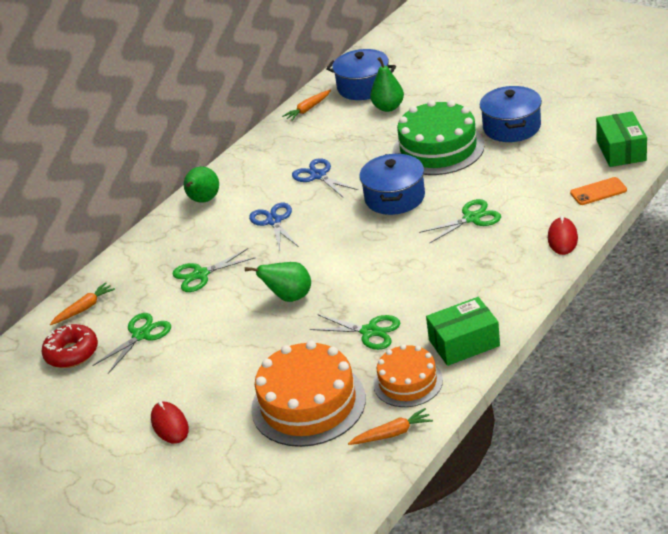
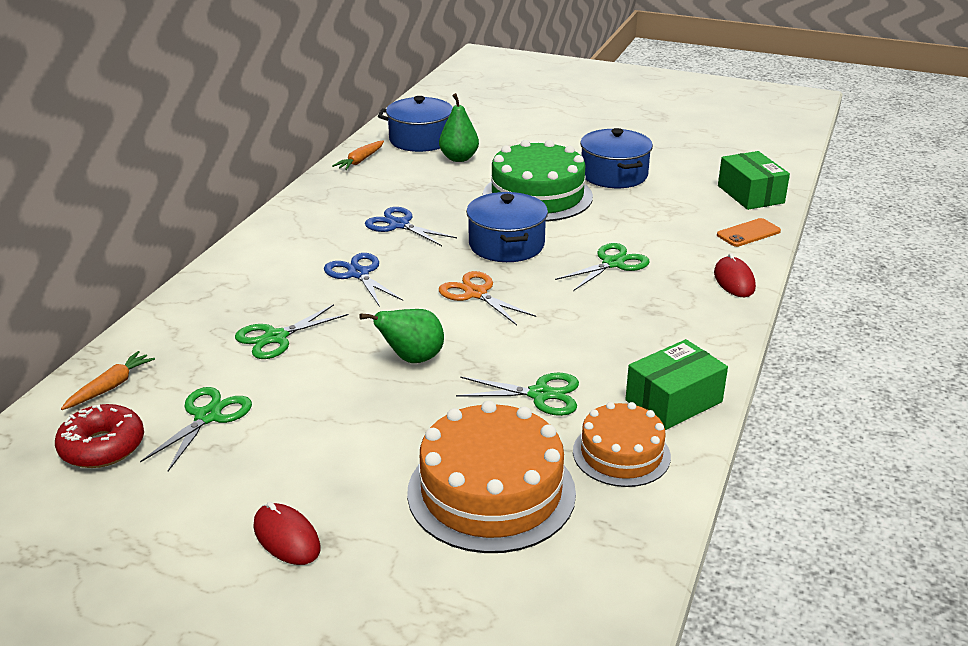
camera: 20 degrees left, 5 degrees down
green pear [184,167,219,203] -> none
orange carrot [348,408,433,445] -> none
none -> orange scissors [439,271,536,325]

